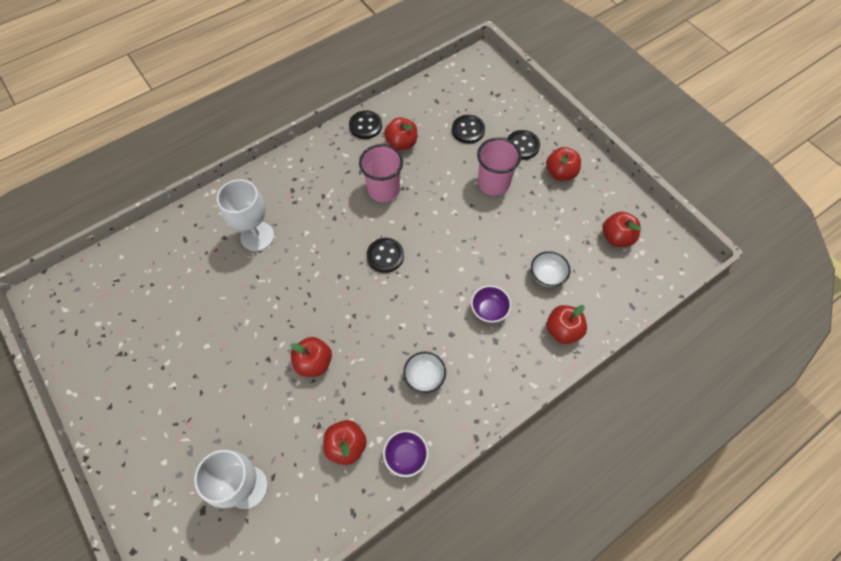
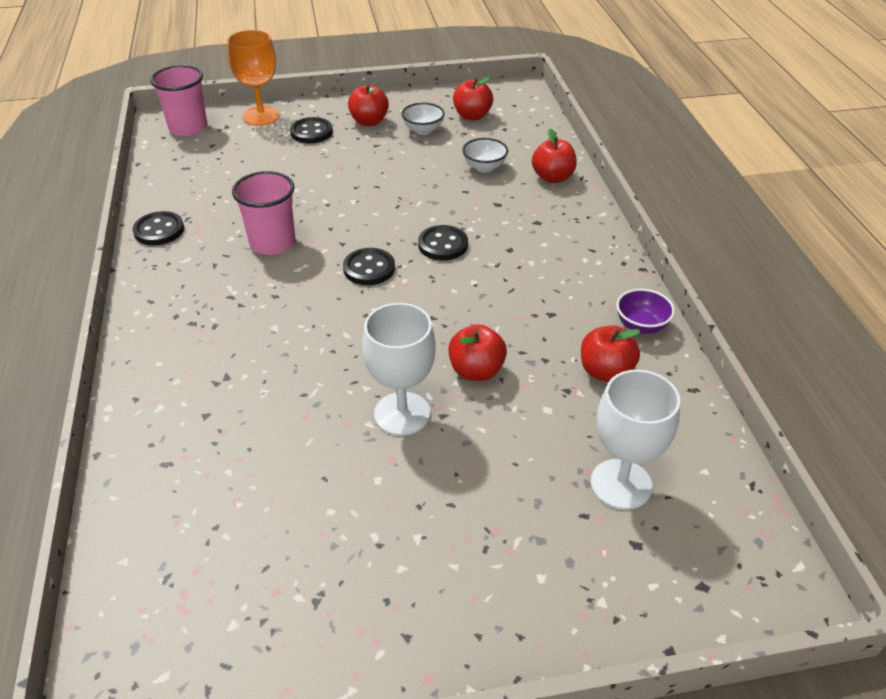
camera: 65 degrees left, 20 degrees down
white goblet [217,179,274,251] -> white goblet moved to [362,303,436,436]
red apple [384,117,417,151] -> none
white bowl [403,352,446,393] -> white bowl moved to [401,103,445,135]
black button [452,115,485,144] -> black button moved to [418,225,468,260]
purple bowl [471,285,511,323] -> none
pink cup [477,138,521,196] -> pink cup moved to [150,65,208,136]
none -> orange goblet [227,30,280,126]

